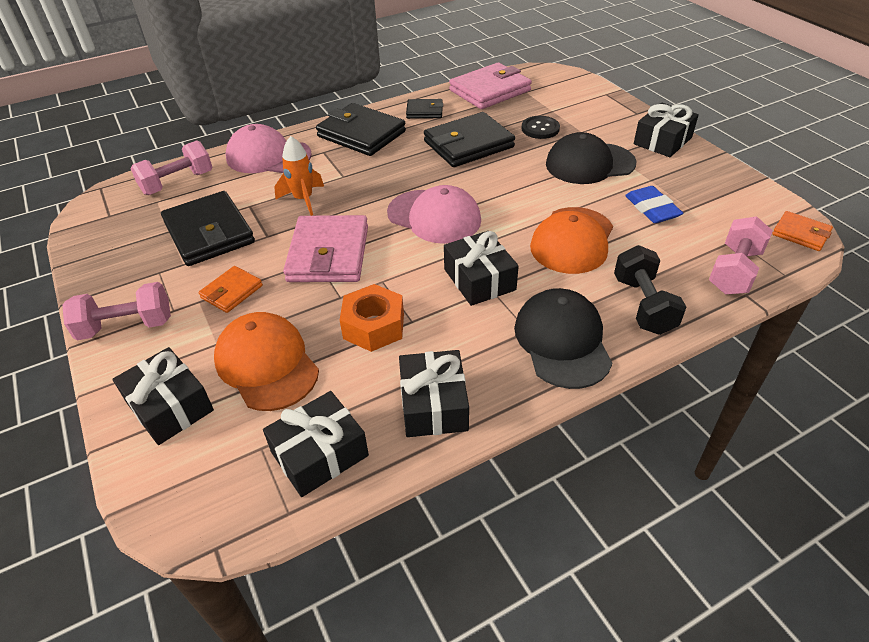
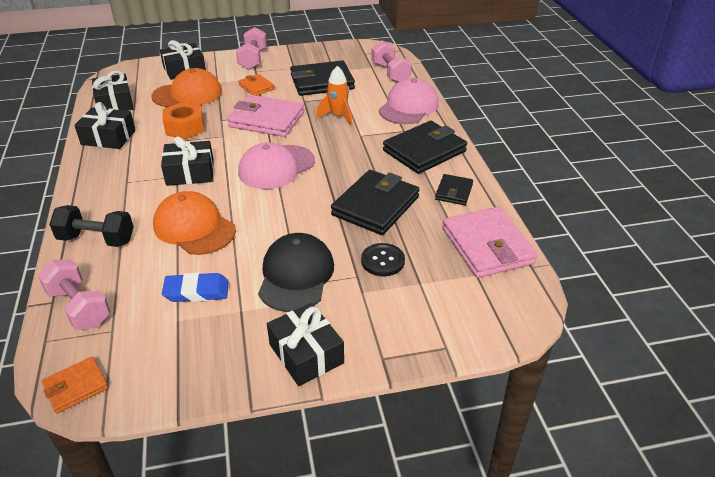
camera: 105 degrees right, 5 degrees down
black wallet [424,112,515,167] -> black wallet turned 45 degrees clockwise [331,170,420,235]
black cap [514,288,612,389] -> none

